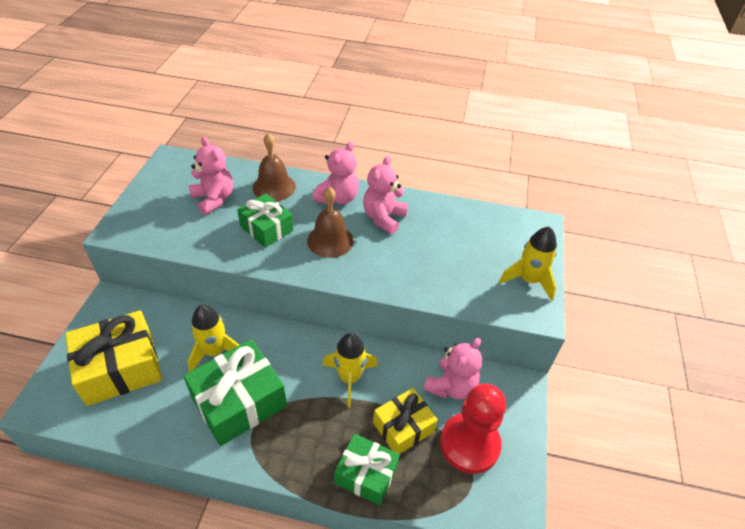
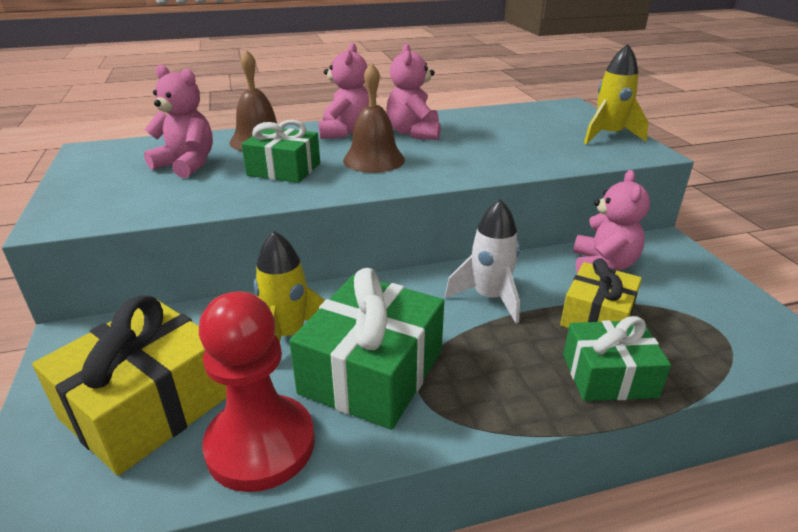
camera: 25 degrees left, 15 degrees down
yellow rocket [323,333,378,407] -> white rocket [445,199,520,324]
red pawn [440,384,506,474] -> red pawn moved to [199,291,315,492]

